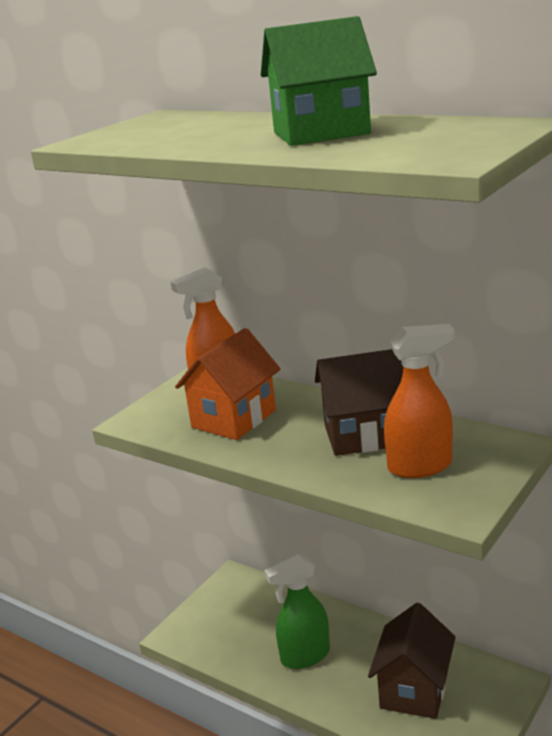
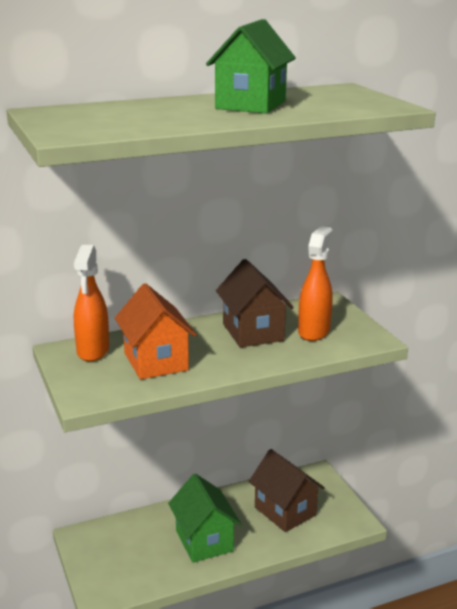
camera: 60 degrees left, 0 degrees up
green spray bottle [264,554,330,669] -> green house [168,473,241,563]
brown house [315,349,403,456] -> brown house turned 45 degrees counterclockwise [216,259,294,347]

